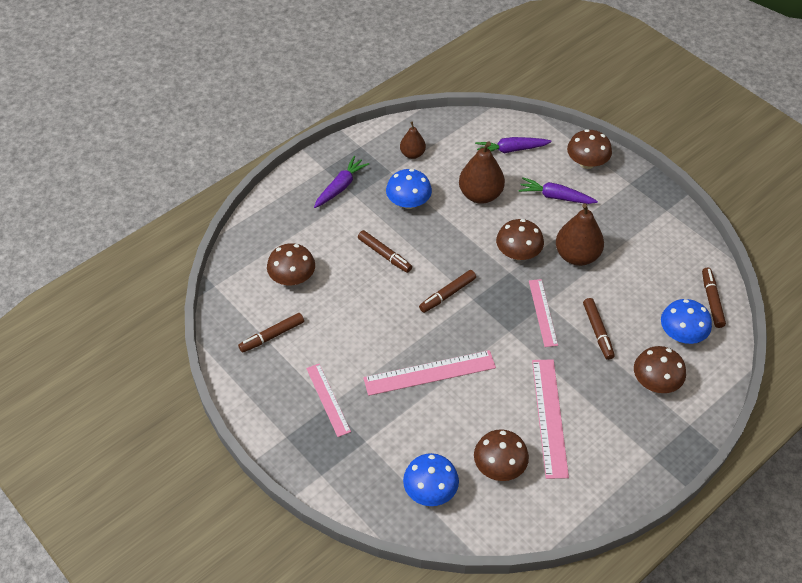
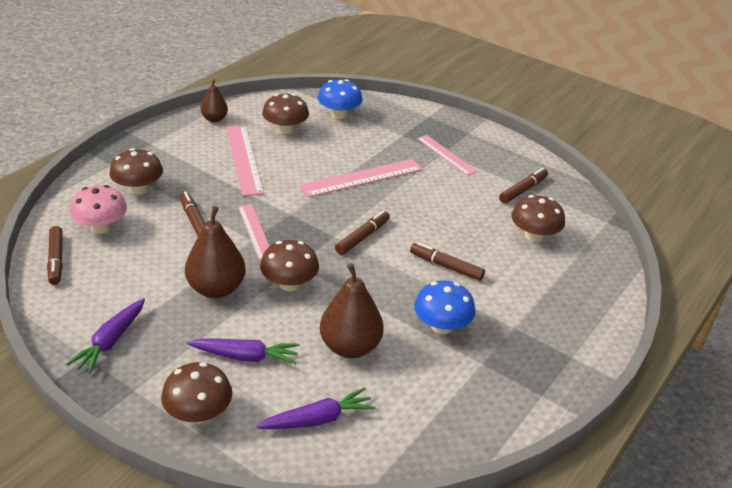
camera: 165 degrees right, 15 degrees down
purple carrot [314,156,369,208] -> purple carrot moved to [66,298,145,374]
brown pear [400,121,426,159] -> brown pear moved to [201,79,228,122]
blue mushroom [661,299,712,344] -> pink mushroom [69,185,127,234]

